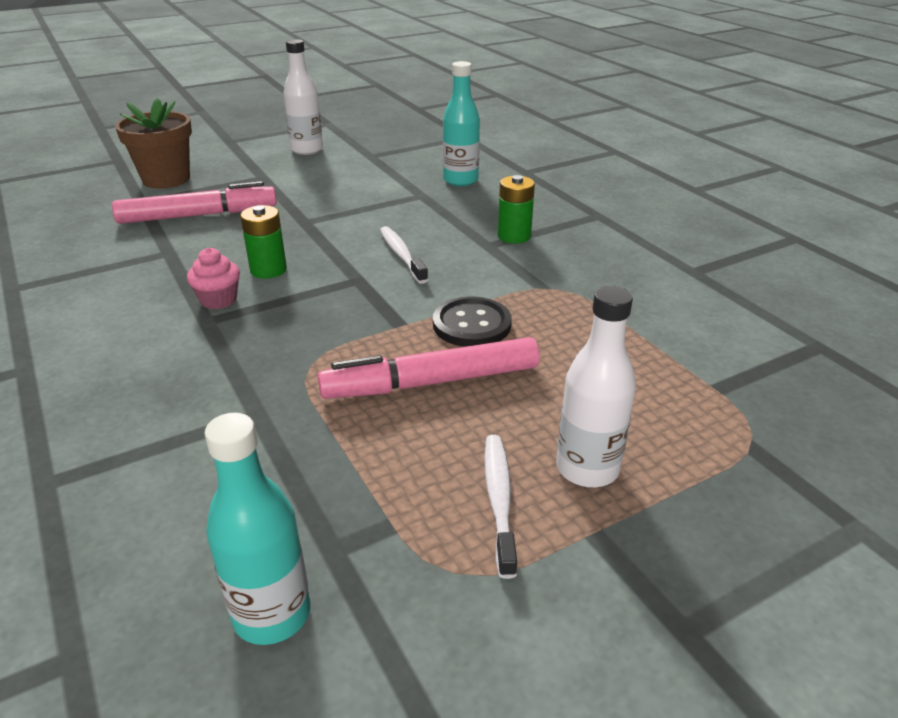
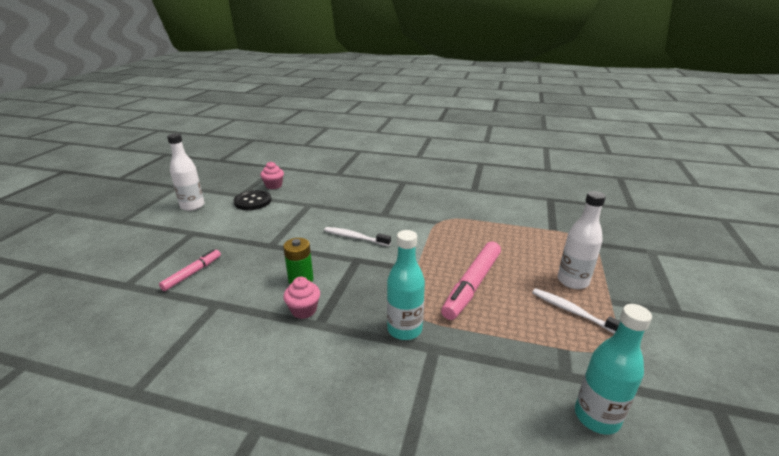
camera: 45 degrees left, 5 degrees down
pink marker [112,181,277,224] -> pink marker [159,249,221,291], size x0.57
brown flower pot [115,98,192,189] -> none
black button [433,297,512,347] -> black button moved to [234,190,271,210]
turquoise bottle [443,61,480,186] -> turquoise bottle moved to [387,230,425,340]
green battery [498,175,535,244] -> none
none -> pink cupcake [260,161,284,189]

